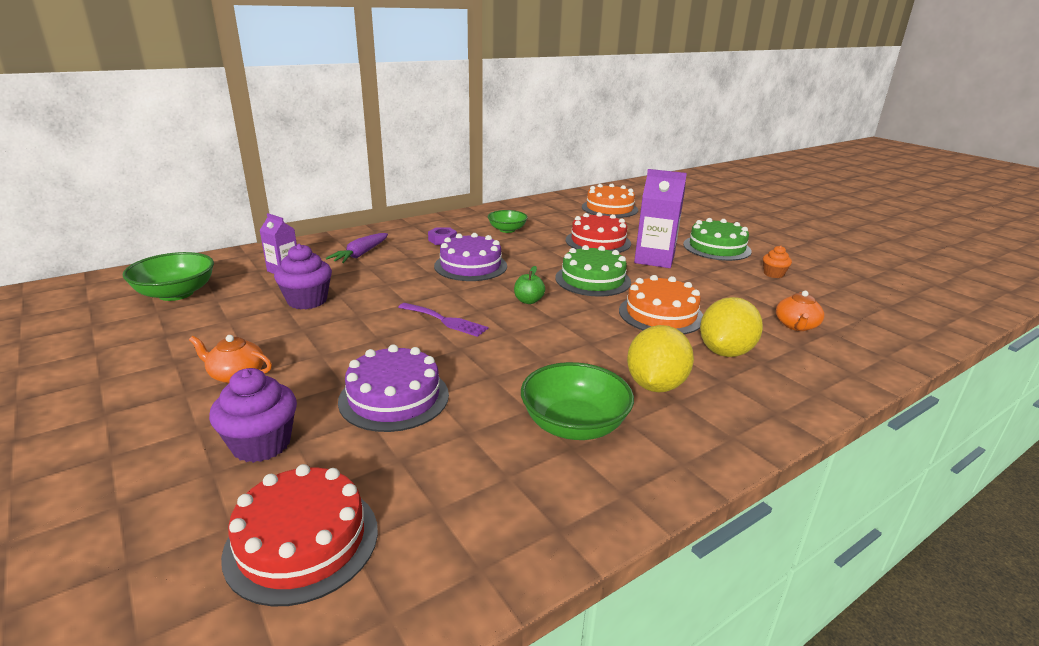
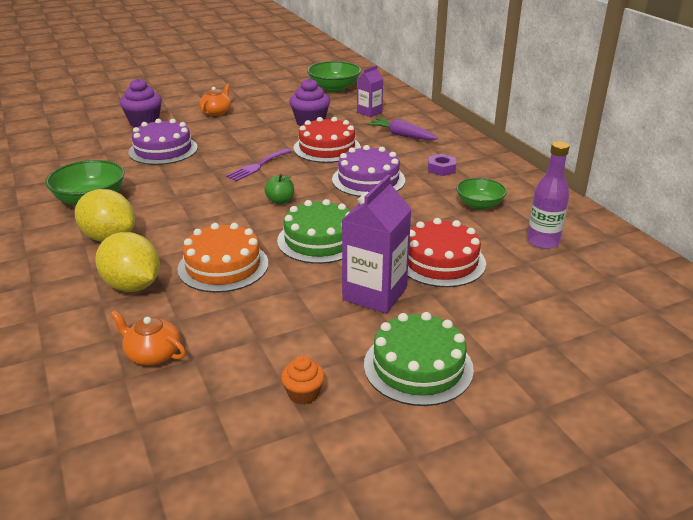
camera: 100 degrees right, 5 degrees up
red cake [221,464,378,606] -> red cake moved to [294,117,361,163]
orange cake [582,184,638,218] -> none
none -> purple bottle [527,141,570,249]

